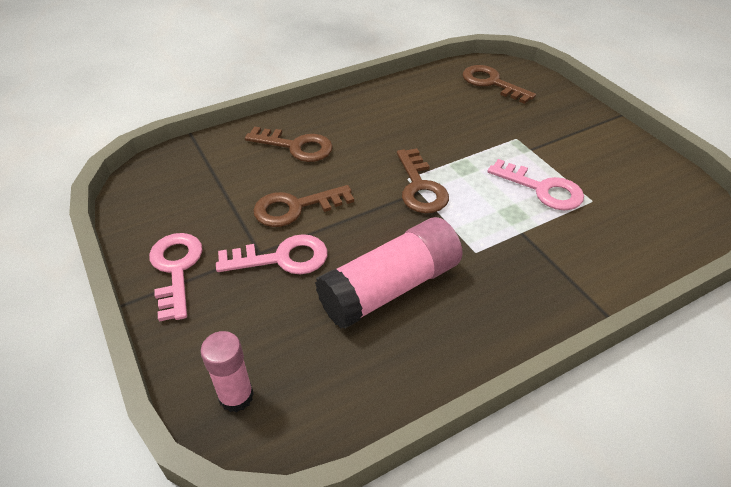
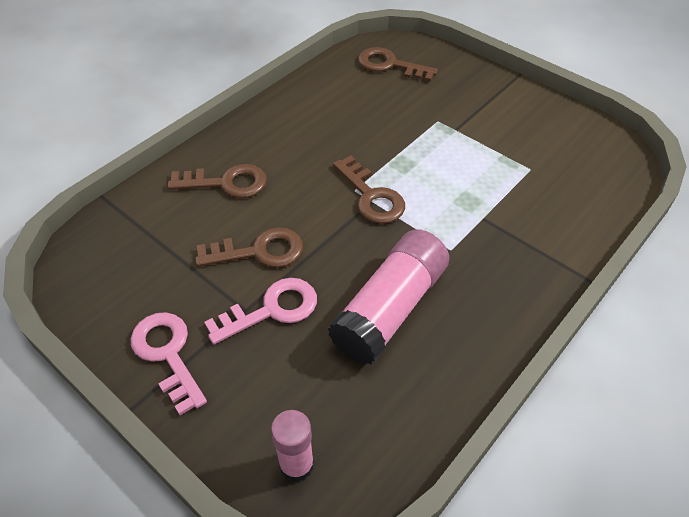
camera: 20 degrees left, 5 degrees up
brown key [253,185,354,227] -> brown key turned 150 degrees counterclockwise [195,227,303,268]
pink key [487,159,584,210] -> none

